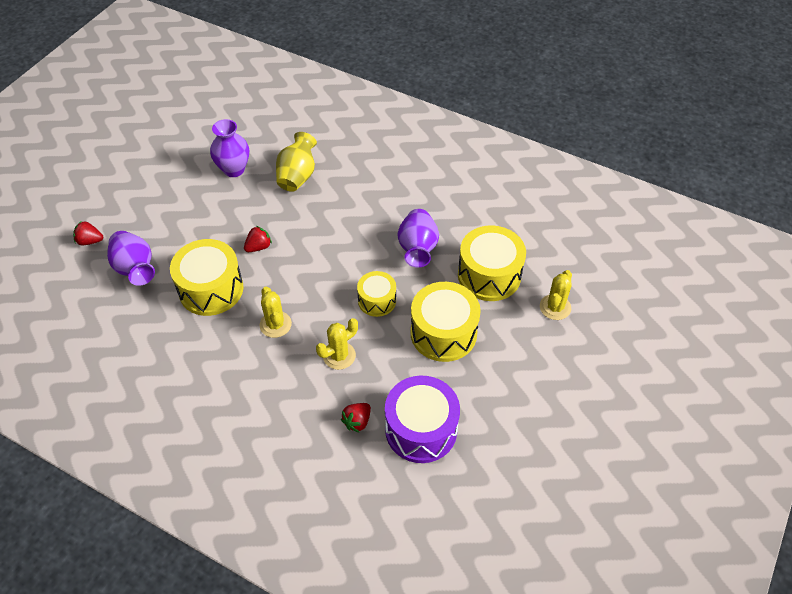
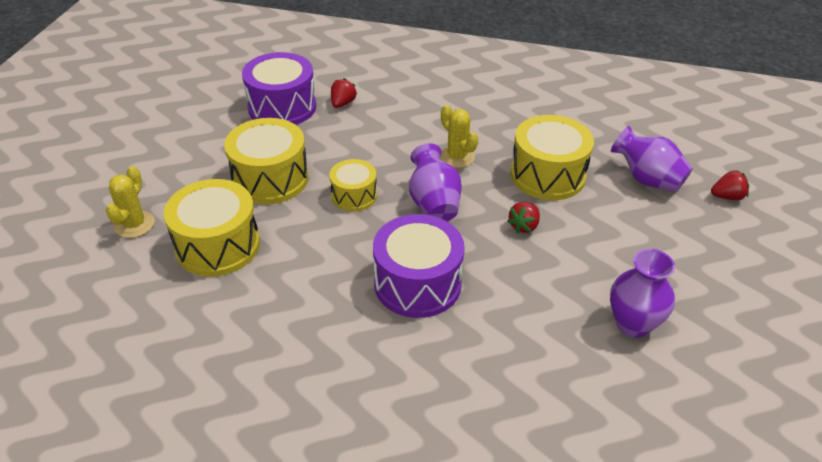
camera: 165 degrees right, 10 degrees down
yellow vase [276,132,317,192] -> none
yellow cactus [316,318,358,370] -> none
purple vase [398,209,439,267] -> purple vase moved to [409,143,462,221]
none -> purple drum [373,214,465,318]

